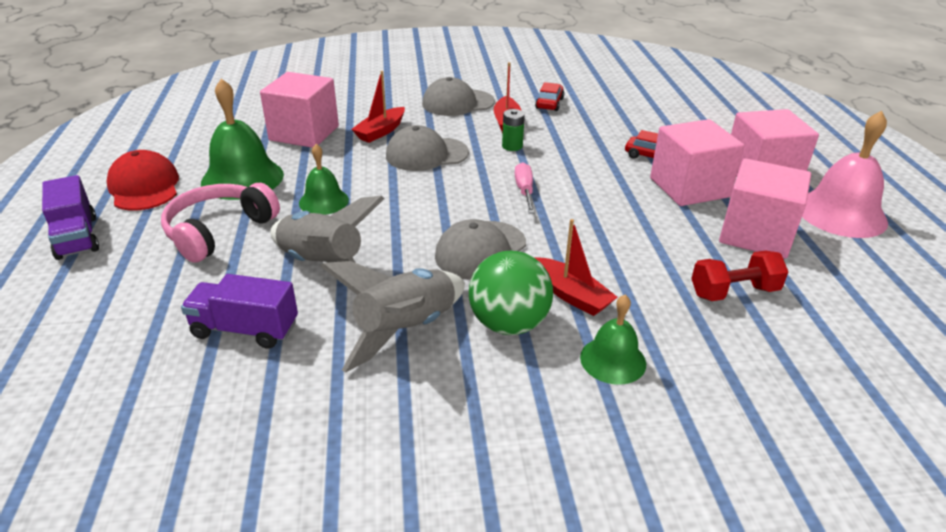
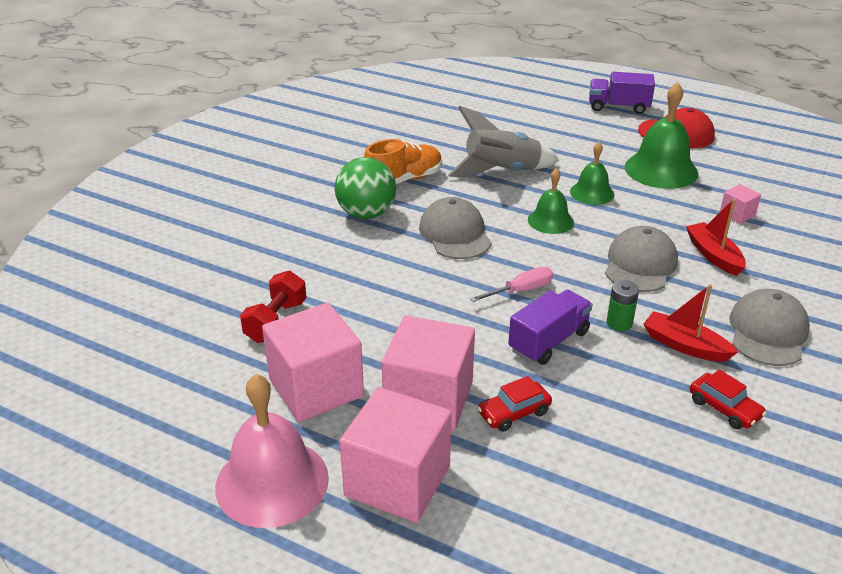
camera: 125 degrees right, 0 degrees up
pink headphones [161,183,280,263] -> none
purple truck [181,274,298,349] -> purple truck moved to [508,290,593,365]
pink cube [260,72,339,148] -> pink cube [720,184,761,224], size x0.45
grey rocket [320,261,465,373] -> orange shoe [364,139,442,184]
pink screwdriver [515,162,535,213] -> pink screwdriver turned 60 degrees counterclockwise [470,267,553,302]
red boat [534,219,617,316] -> none
green bell [580,295,646,385] -> green bell moved to [528,168,574,234]

